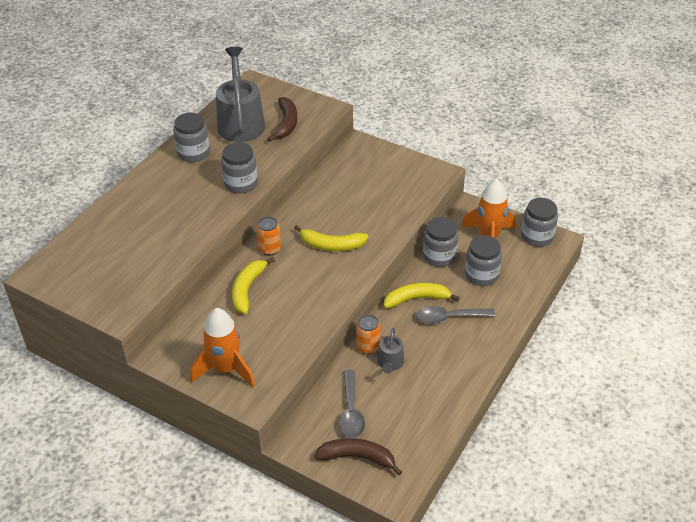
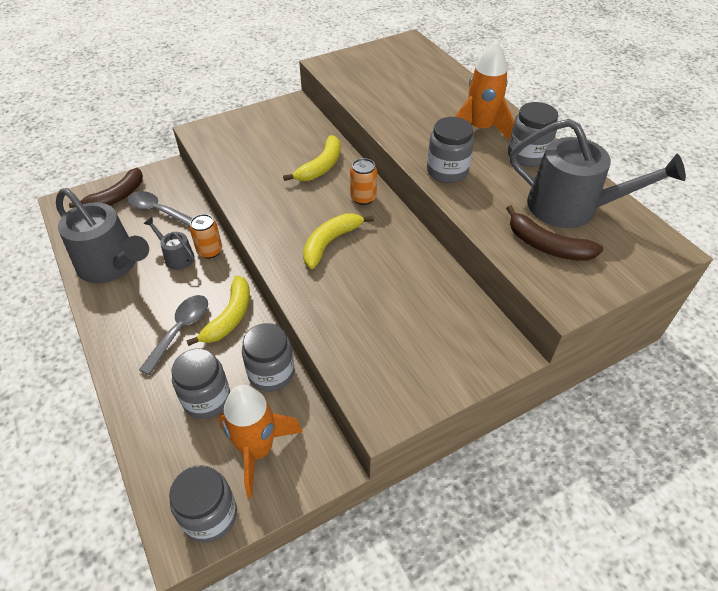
camera: 120 degrees right, 5 degrees up
orange rocket [190,308,255,387] -> orange rocket moved to [455,41,514,141]
yellow banana [232,257,275,314] -> yellow banana turned 75 degrees clockwise [283,135,340,181]
none -> grey watering can [56,188,149,283]

